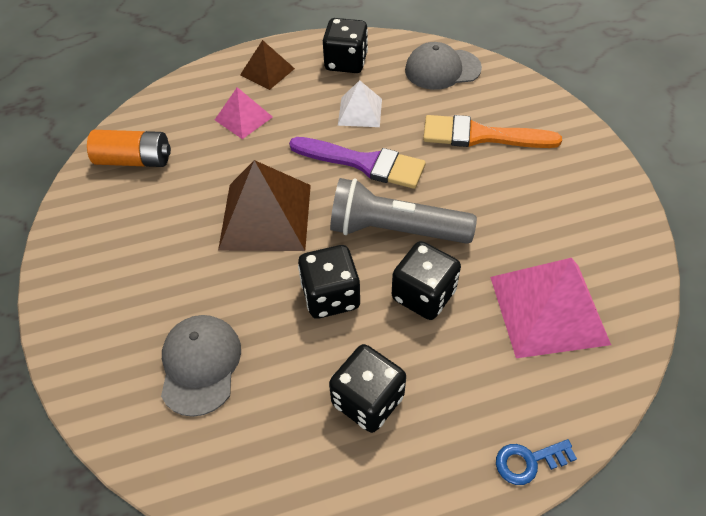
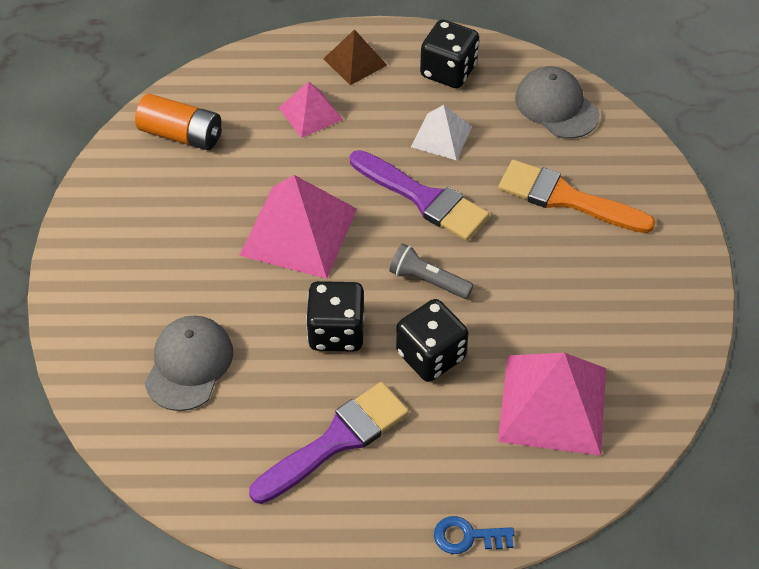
camera: 15 degrees right, 0 degrees up
brown pyramid [218,160,311,251] -> pink pyramid [239,175,357,279]
black dice [329,344,406,433] -> purple brush [249,382,409,504]
grey flashlight [330,178,477,244] -> grey flashlight [389,243,474,299], size x0.55
grey cap [405,42,482,90] -> grey cap turned 45 degrees clockwise [515,66,600,139]

